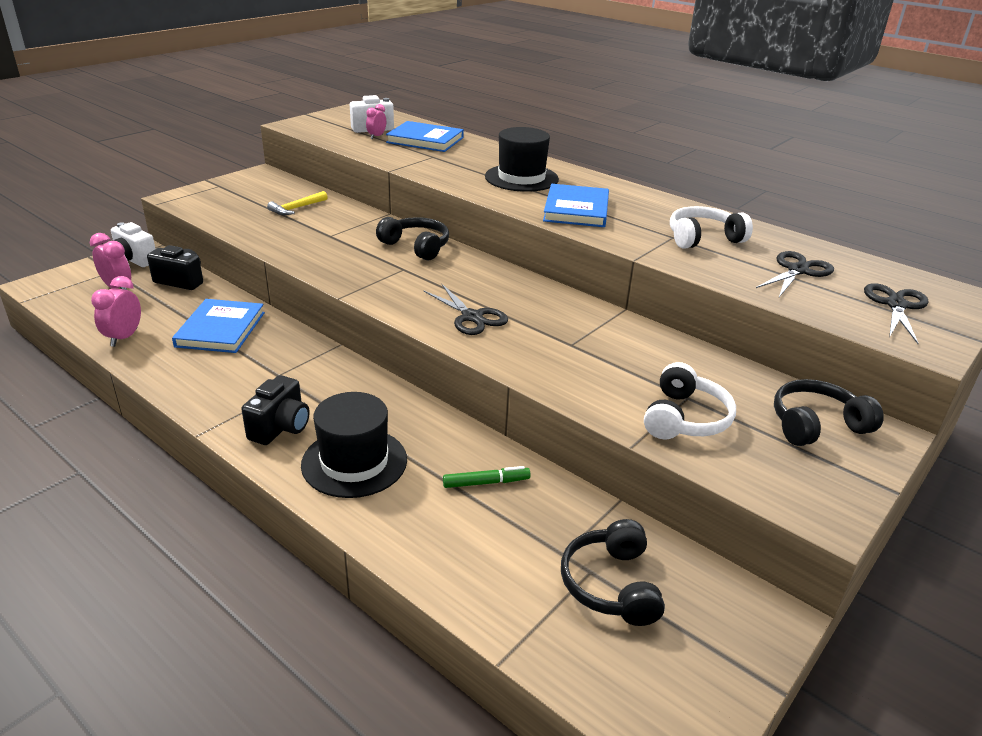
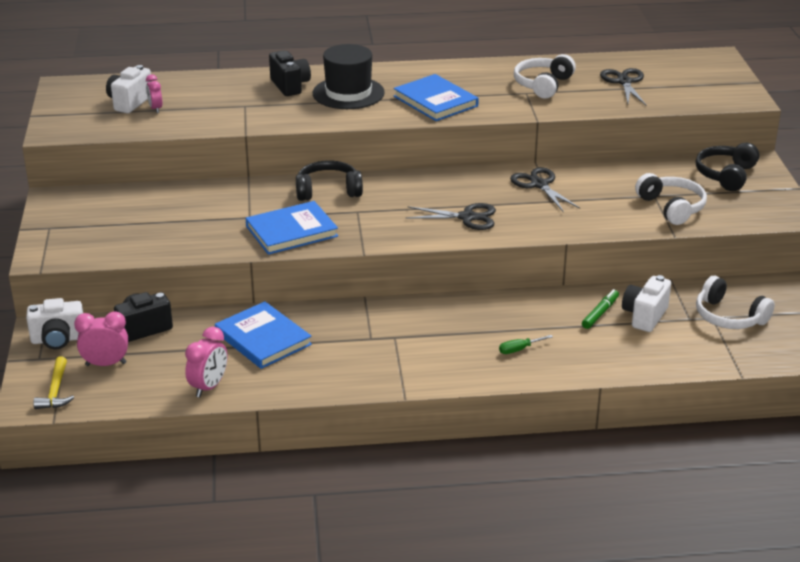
camera: 45 degrees left, 0 degrees up
pink clock [91,276,141,347] -> pink clock turned 120 degrees counterclockwise [185,327,227,398]
black camera [241,375,310,445] -> black camera moved to [269,50,311,96]
yellow hammer [267,191,328,215] -> yellow hammer moved to [33,356,75,409]
black hat [301,392,407,498] -> green screwdriver [499,335,553,354]
blue book [386,121,464,152] -> blue book moved to [246,201,338,255]
black headphones [561,519,665,626] -> white headphones [696,276,775,329]
black scissors [864,283,929,344] -> black scissors moved to [510,167,580,212]
none -> white camera [622,275,671,332]

